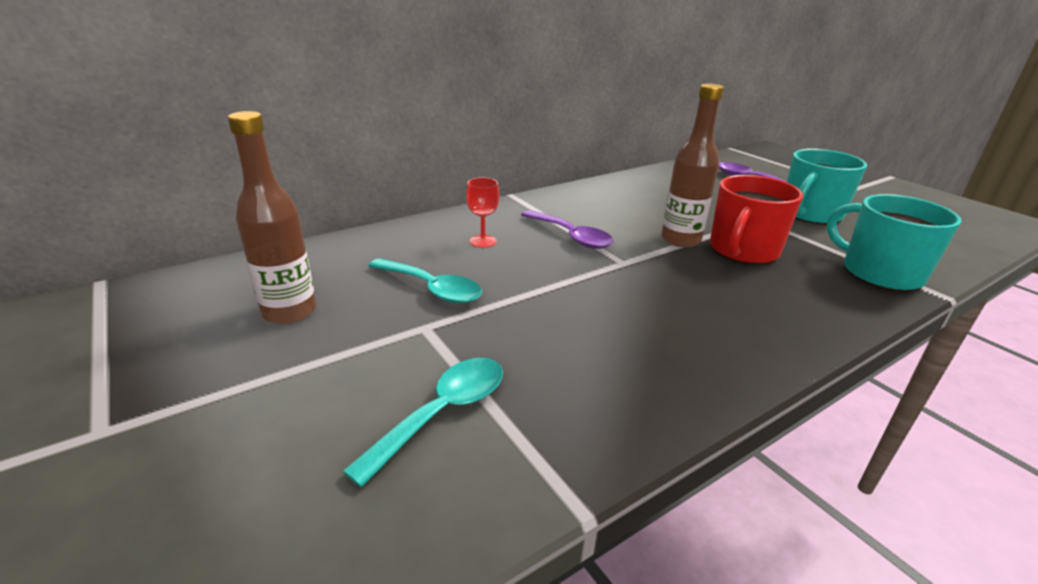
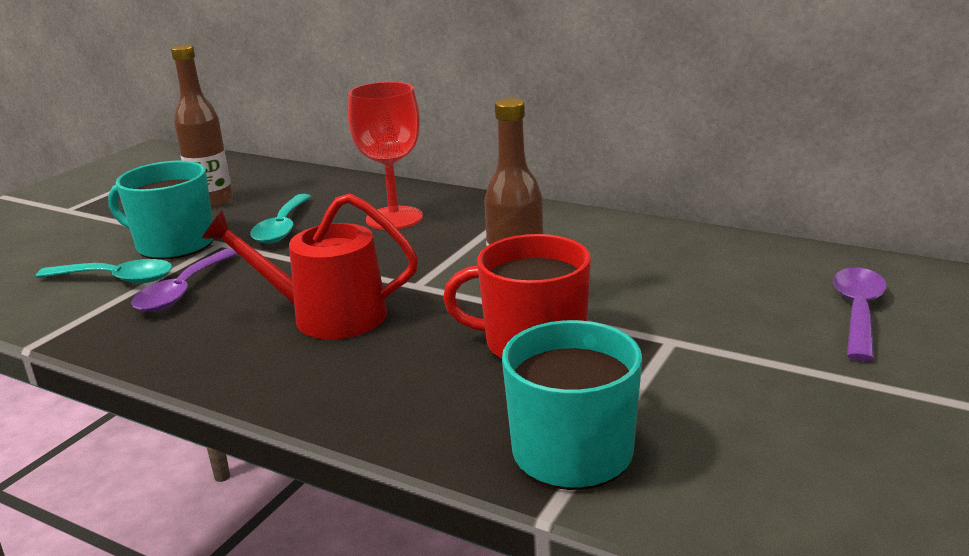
camera: 65 degrees right, 5 degrees down
red goblet [466,177,499,248] -> red goblet [348,82,423,230], size x1.94
purple spoon [521,210,614,249] -> purple spoon moved to [131,248,238,312]
turquoise mug [787,149,867,225] -> turquoise mug moved to [108,161,214,260]
none -> red watering can [202,193,418,339]

